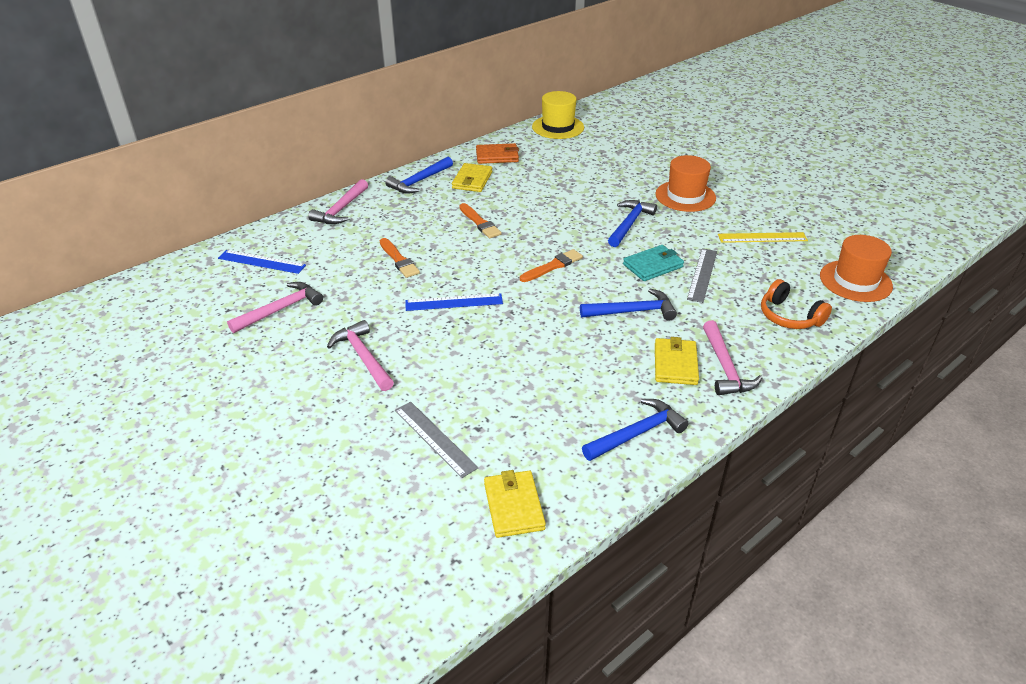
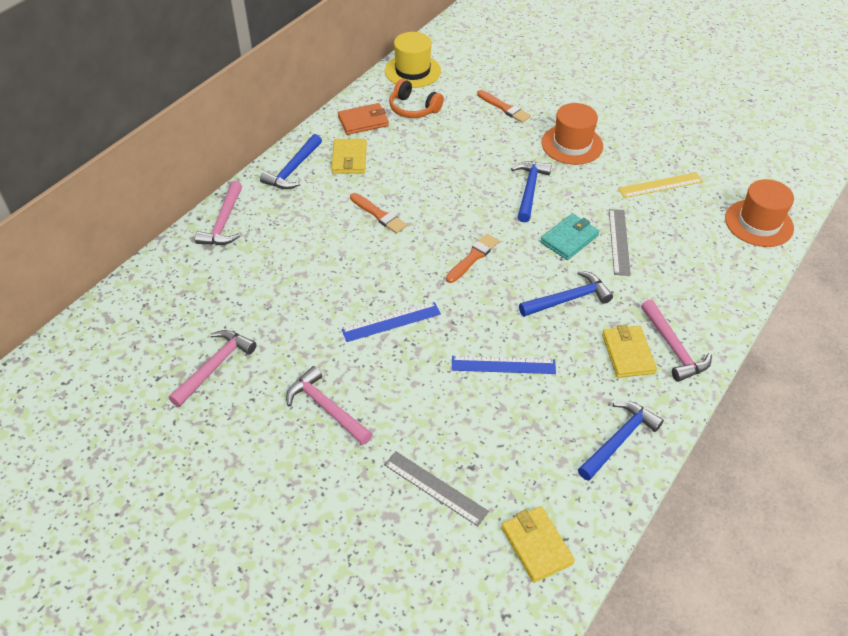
camera: 15 degrees left, 10 degrees up
blue ruler [218,250,306,274] -> blue ruler moved to [452,356,556,374]
orange brush [380,238,420,278] -> orange brush moved to [477,90,531,123]
orange headphones [761,279,832,329] -> orange headphones moved to [389,79,444,118]

